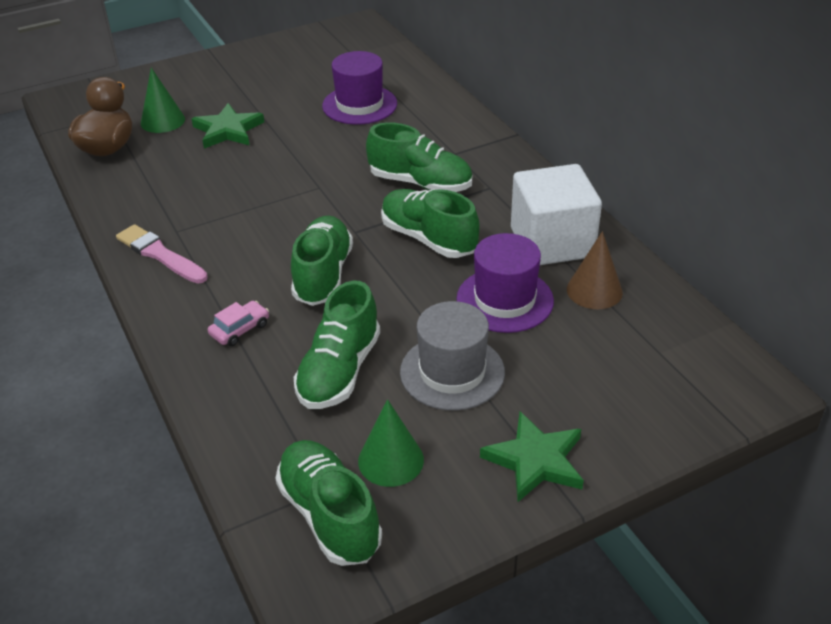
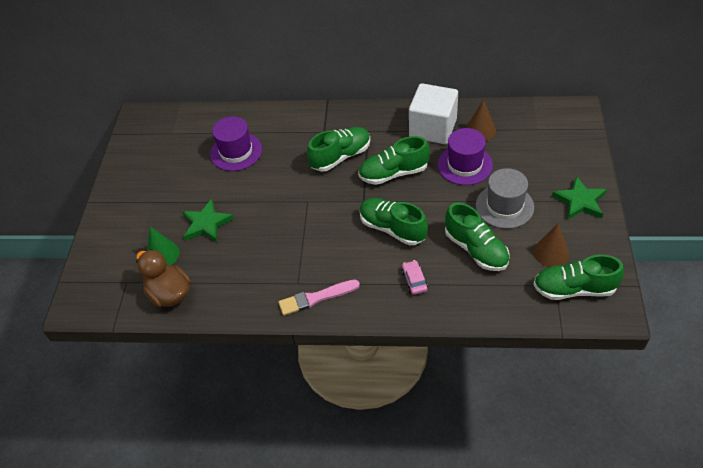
camera: 55 degrees left, 10 degrees up
green cone [358,399,424,487] -> brown cone [533,224,569,267]

